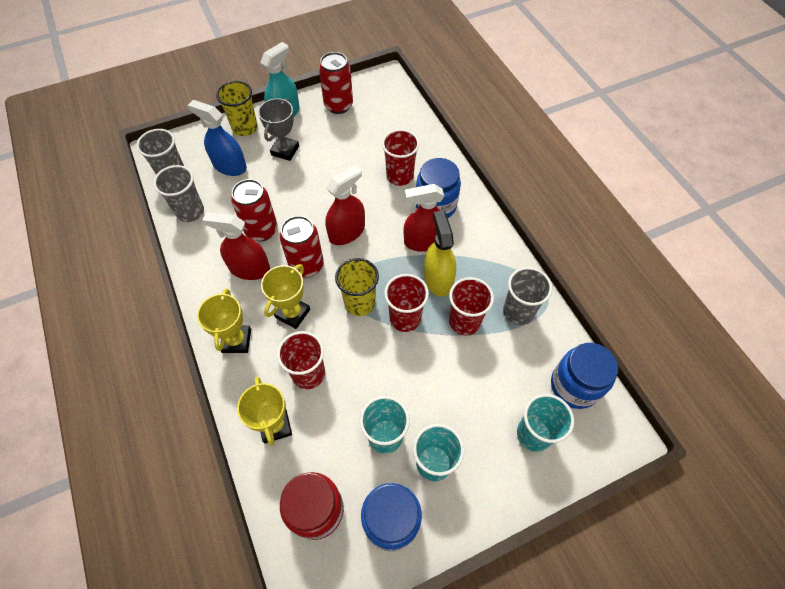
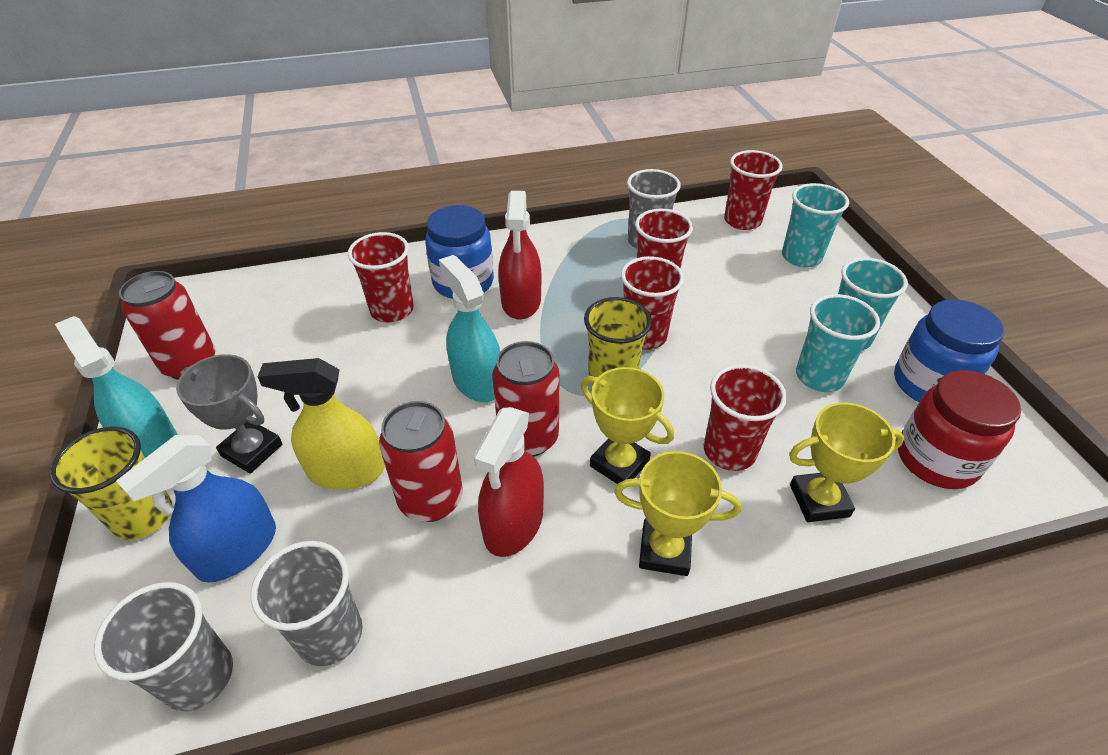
camera: 80 degrees left, 15 degrees down
red spray bottle [325,165,365,245] -> turquoise spray bottle [439,255,500,402]
yellow spray bottle [424,210,456,297] -> yellow spray bottle moved to [257,358,385,490]
blue jar [551,343,618,409] -> red cup [724,150,783,230]

